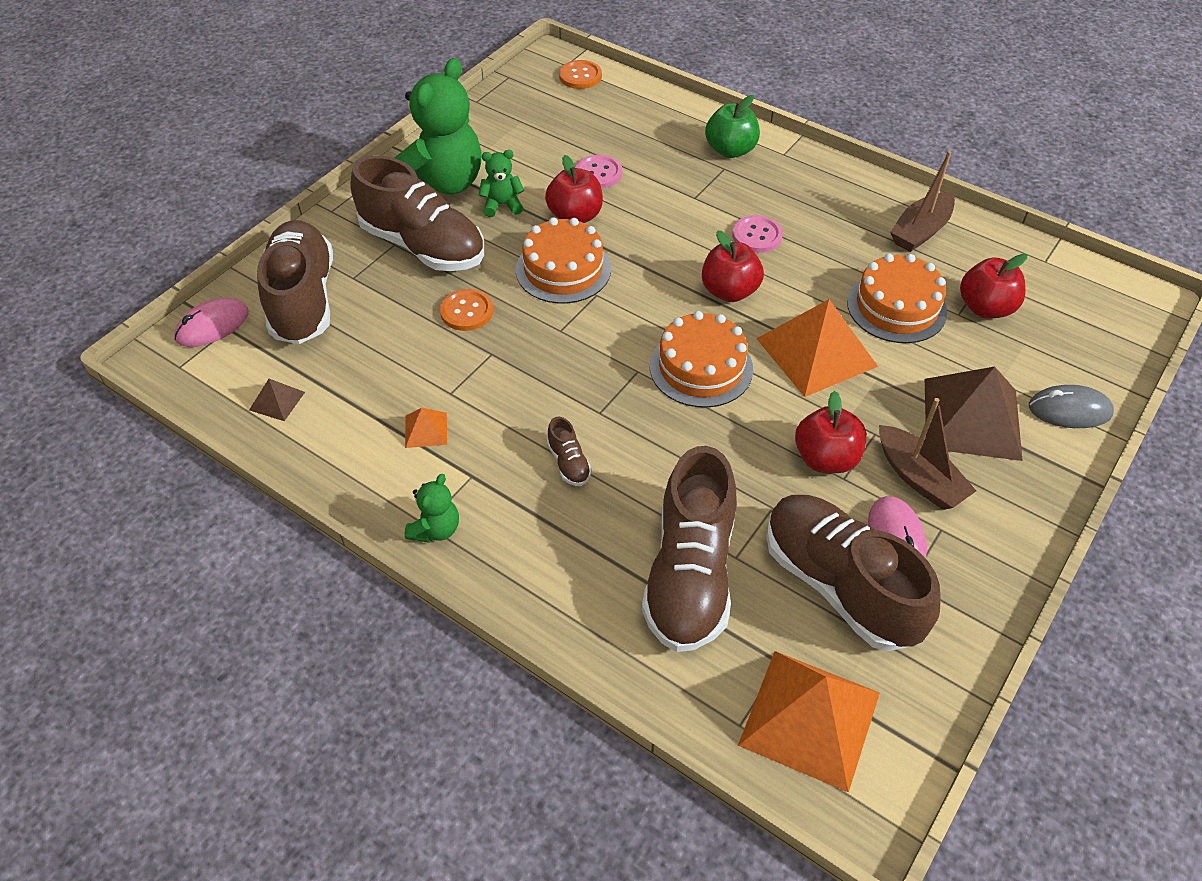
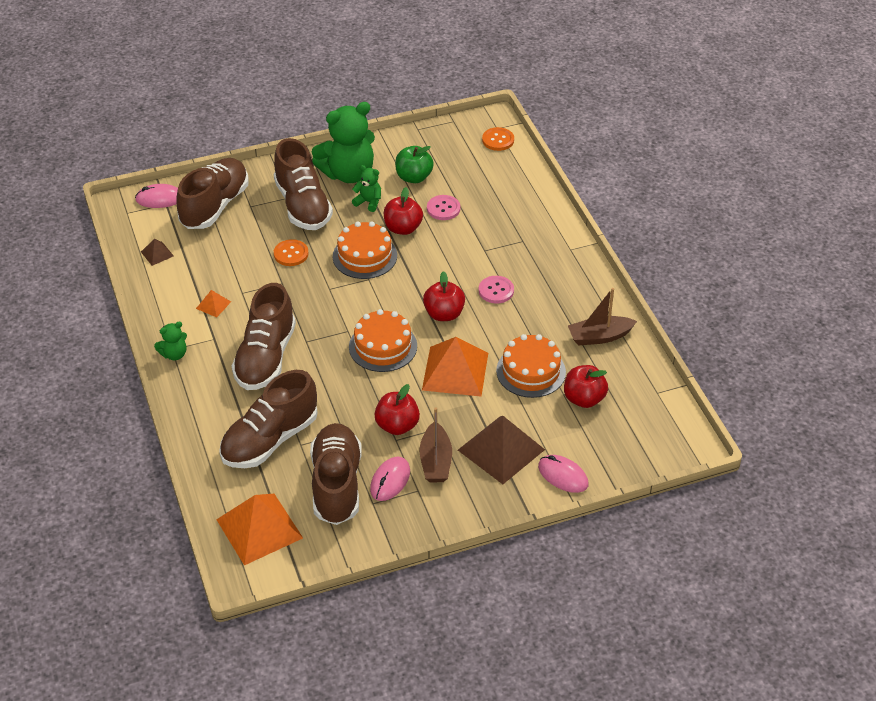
camera: 35 degrees right, 5 degrees down
brown shoe [547,417,592,486] -> brown shoe [232,283,296,390], size x2.50
green apple [705,95,760,158] -> green apple moved to [395,146,434,183]
grey mouse [1029,385,1114,428] -> pink mouse [538,455,588,493]

